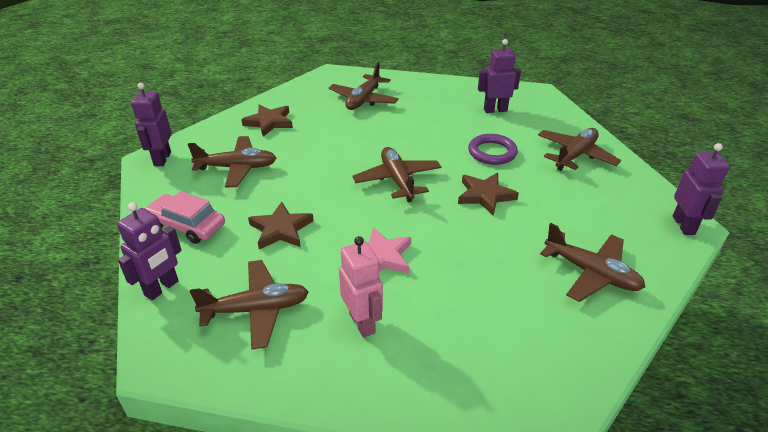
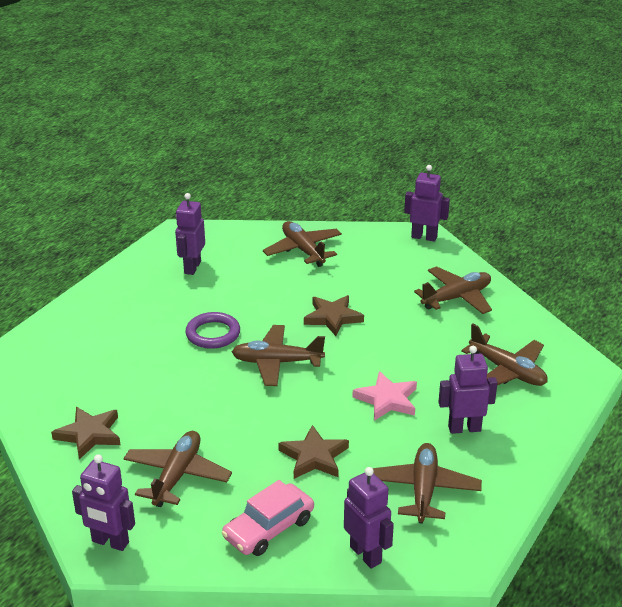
camera: 70 degrees left, 5 degrees down
brown plane [329,62,399,110] -> brown plane moved to [461,324,548,386]
pink robot [339,236,383,338] -> purple robot [439,346,498,434]
purple ring [468,134,518,165] -> purple ring moved to [185,312,240,349]

